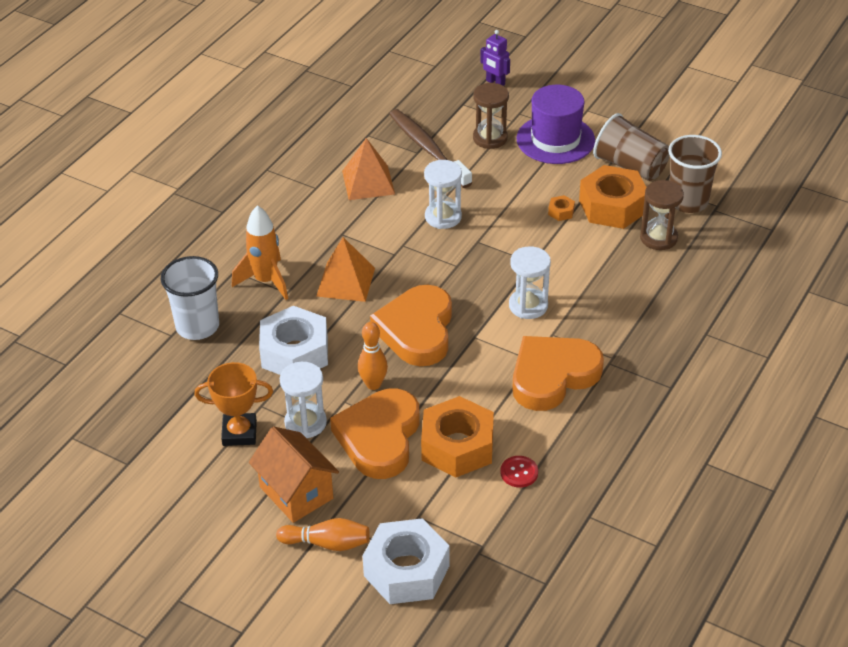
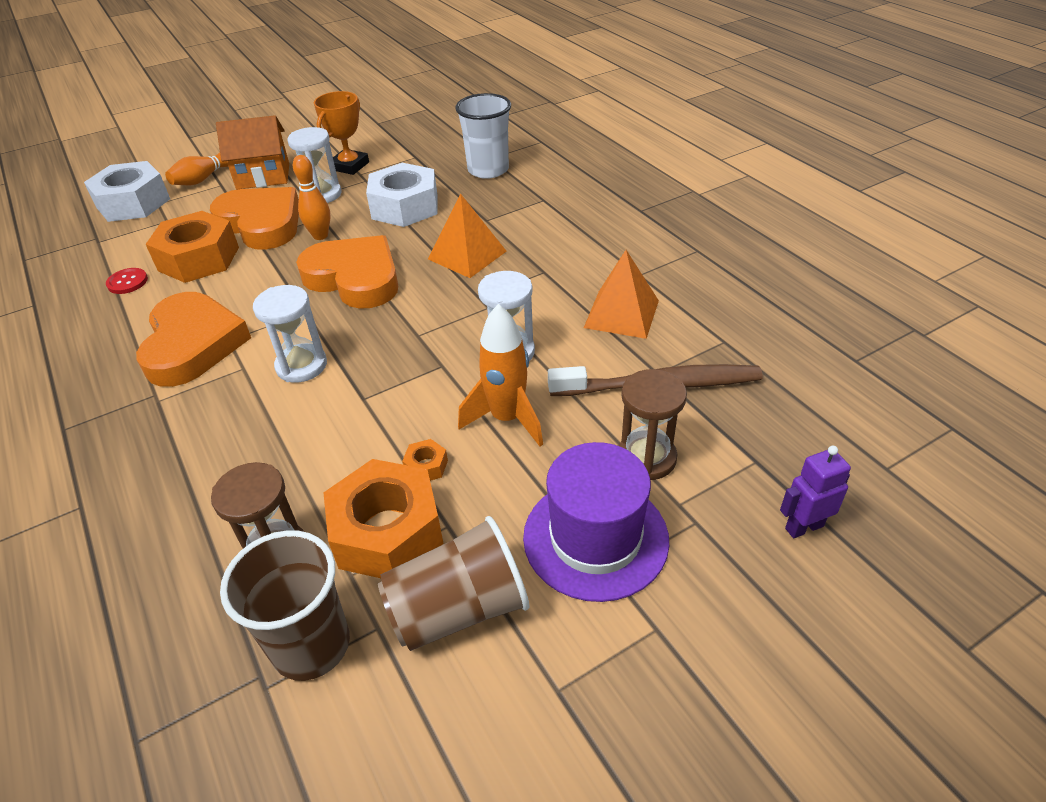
camera: 120 degrees right, 0 degrees up
orange rocket [232,205,288,300] -> orange rocket moved to [458,304,543,446]

